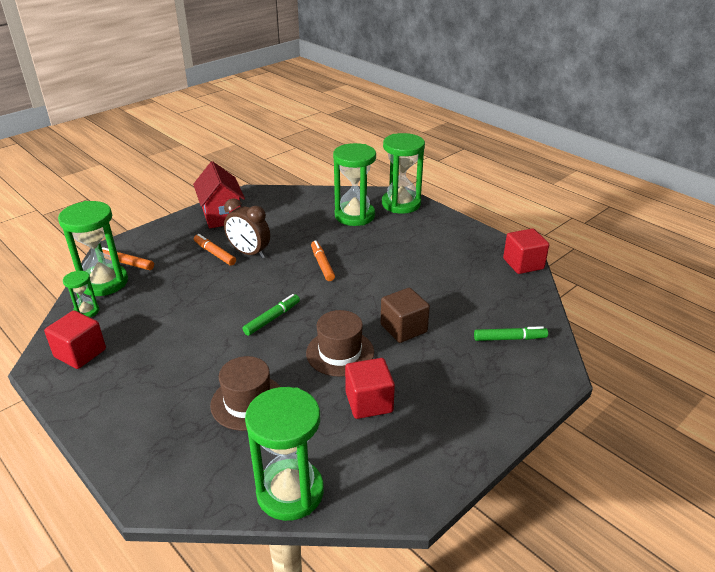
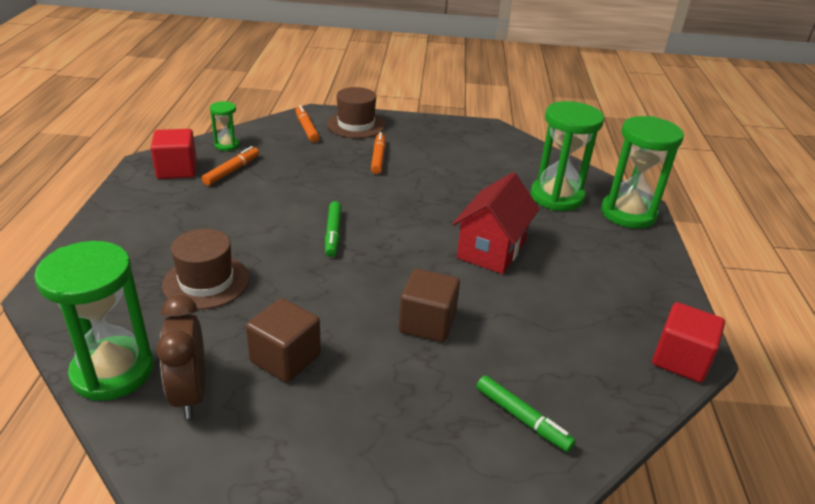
camera: 45 degrees right, 0 degrees up
green hourglass [58,201,128,296] -> none
red house [193,161,245,228] -> red house moved to [452,172,539,274]
brown clock [224,198,270,258] -> brown clock moved to [157,295,205,419]
green marker [243,294,300,336] -> green marker turned 90 degrees clockwise [325,201,341,257]
brown hat [306,310,374,377] -> brown hat moved to [327,87,385,138]
orange marker [311,240,335,281] -> orange marker moved to [202,146,259,186]
red cube [345,358,395,419] -> brown cube [246,298,321,382]

